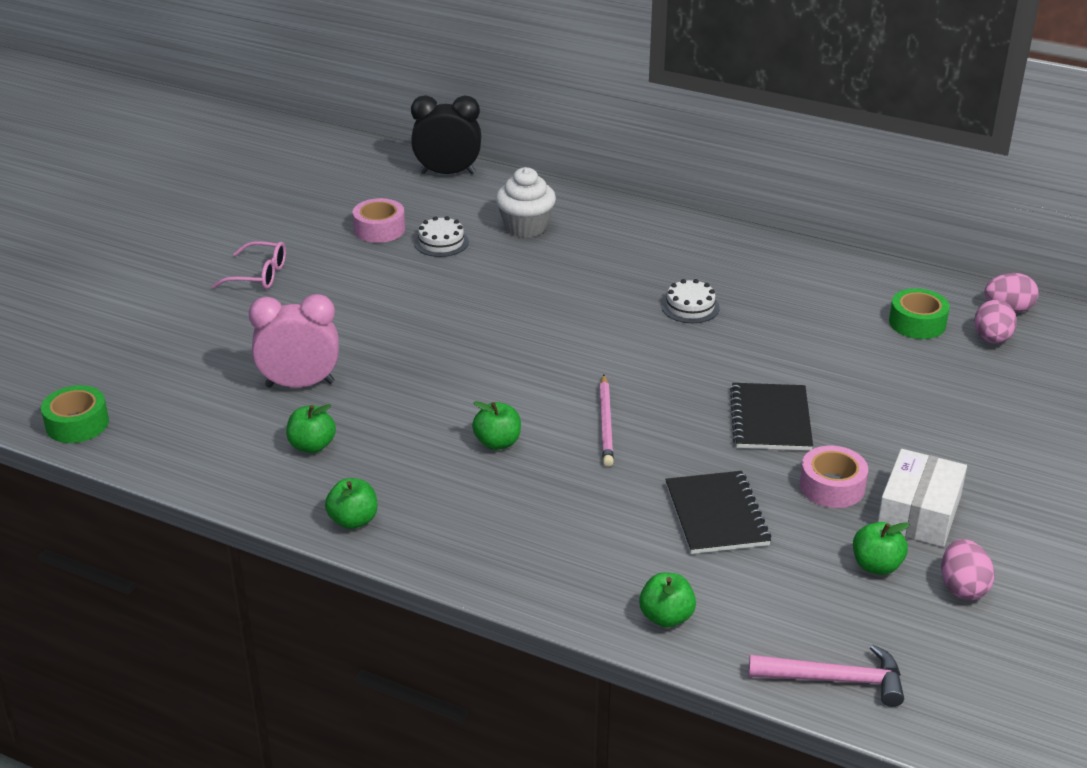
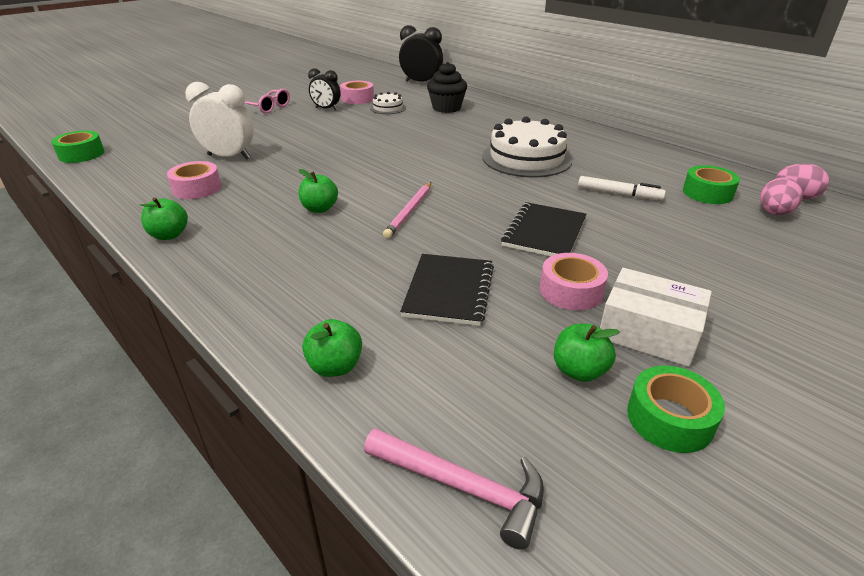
camera: 20 degrees right, 0 degrees up
pink clock [249,294,339,388] -> white clock [185,82,254,159]
green apple [286,404,336,453] -> pink tape [167,161,221,199]
white cupcake [496,167,556,238] -> black cupcake [427,62,467,113]
white cake [661,279,720,323] -> white cake [482,117,572,177], size x2.03
white box [878,449,967,547] -> white box turned 75 degrees clockwise [600,268,712,367]
pink egg [941,539,994,600] -> green tape [627,366,725,453]
none -> black clock [308,68,341,111]
none -> white marker [578,176,666,200]

